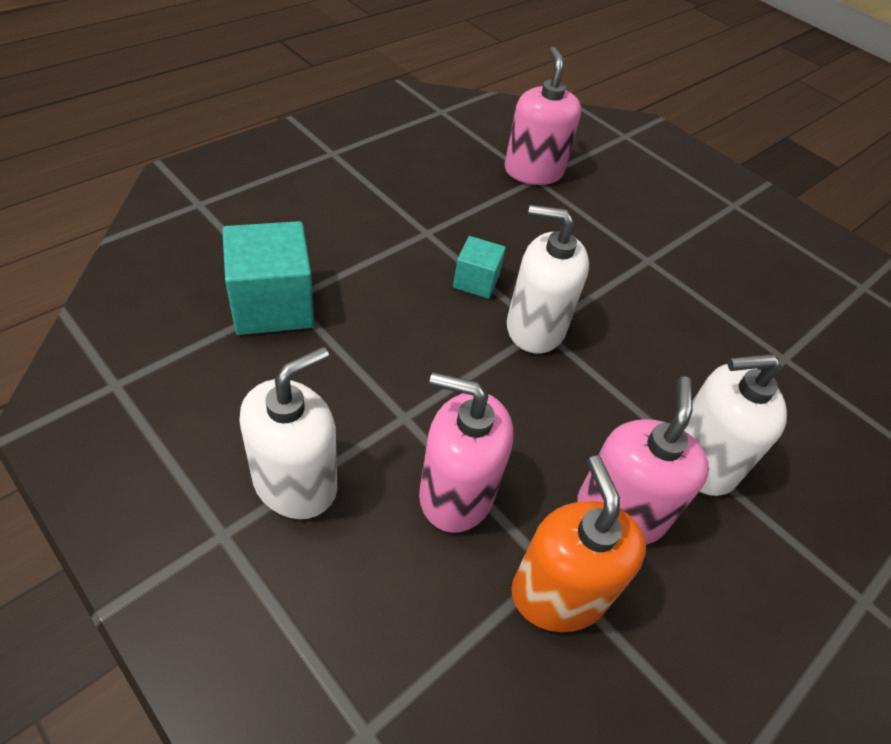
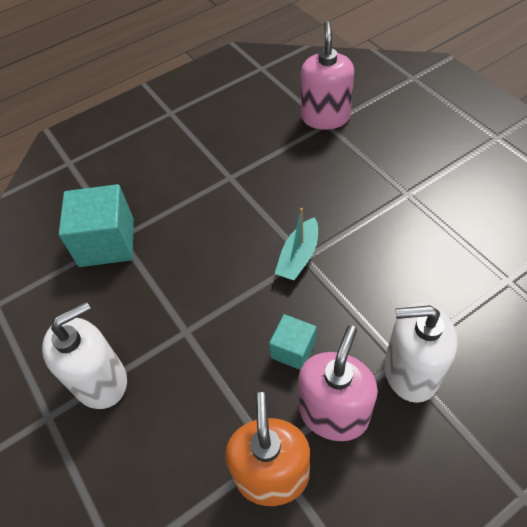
camera: 20 degrees right, 5 degrees up
pink soap dispenser [419,372,513,533] -> none
turquoise cube [453,236,506,299] -> turquoise cube moved to [269,314,316,370]
white soap dispenser [507,205,589,354] -> turquoise boat [275,208,318,281]

